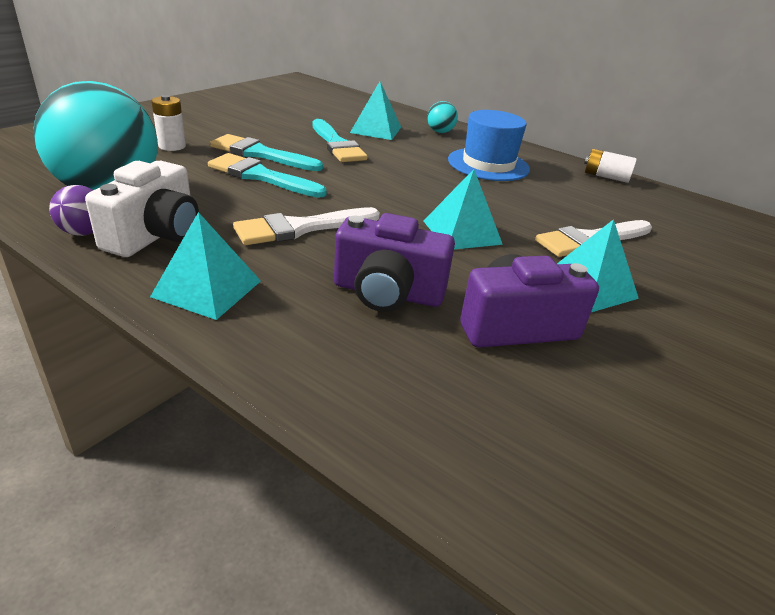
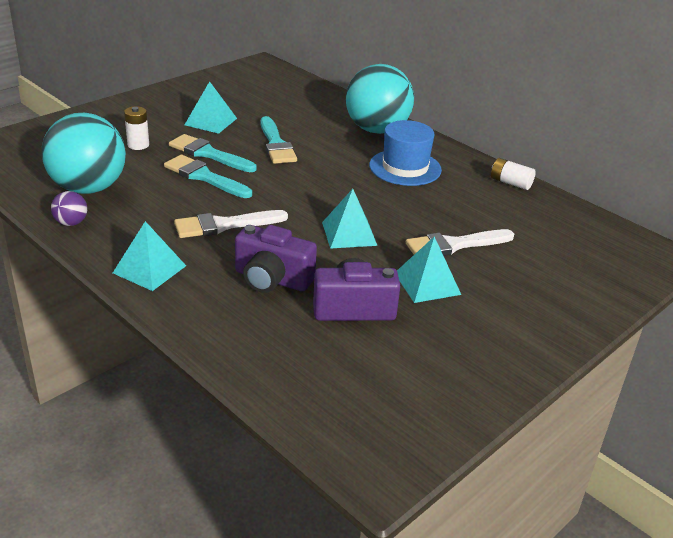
camera: 10 degrees right, 0 degrees up
white camera [85,161,199,257] -> none
turquoise pyramid [350,81,401,140] -> turquoise pyramid moved to [185,81,237,134]
turquoise ball [427,101,458,133] -> turquoise ball [346,64,414,134], size x2.43

